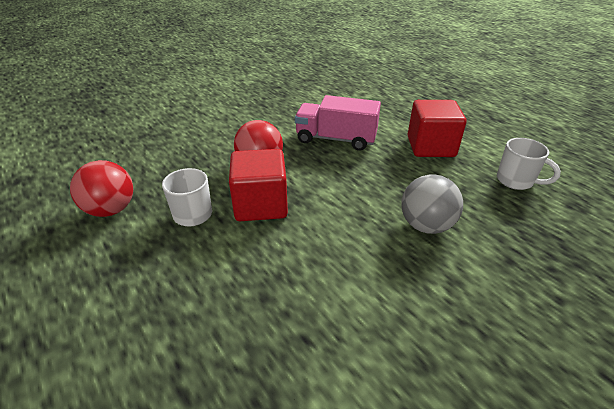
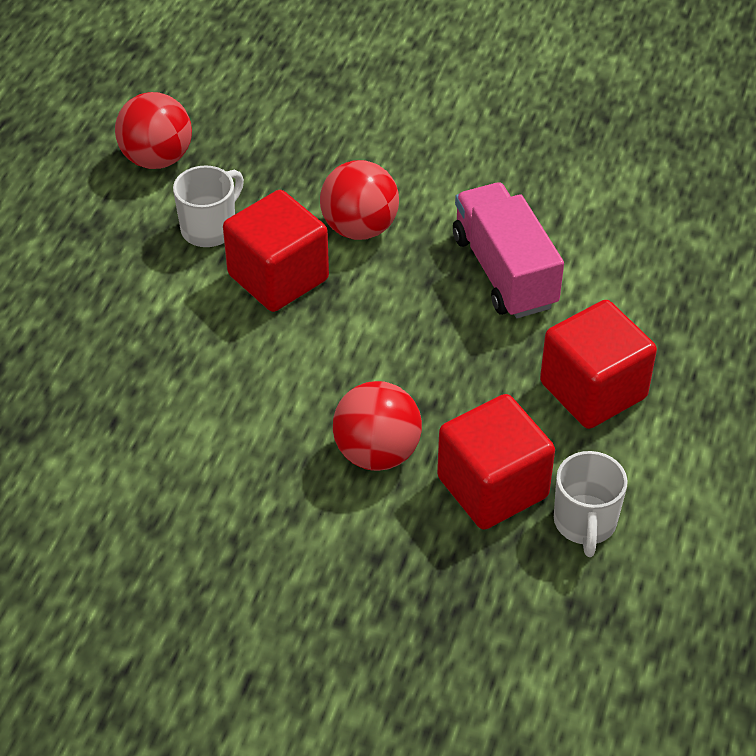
camera: 55 degrees right, 10 degrees up
grey ball [401,175,463,234] -> red ball [333,381,422,471]
none -> red cube [437,394,555,530]

